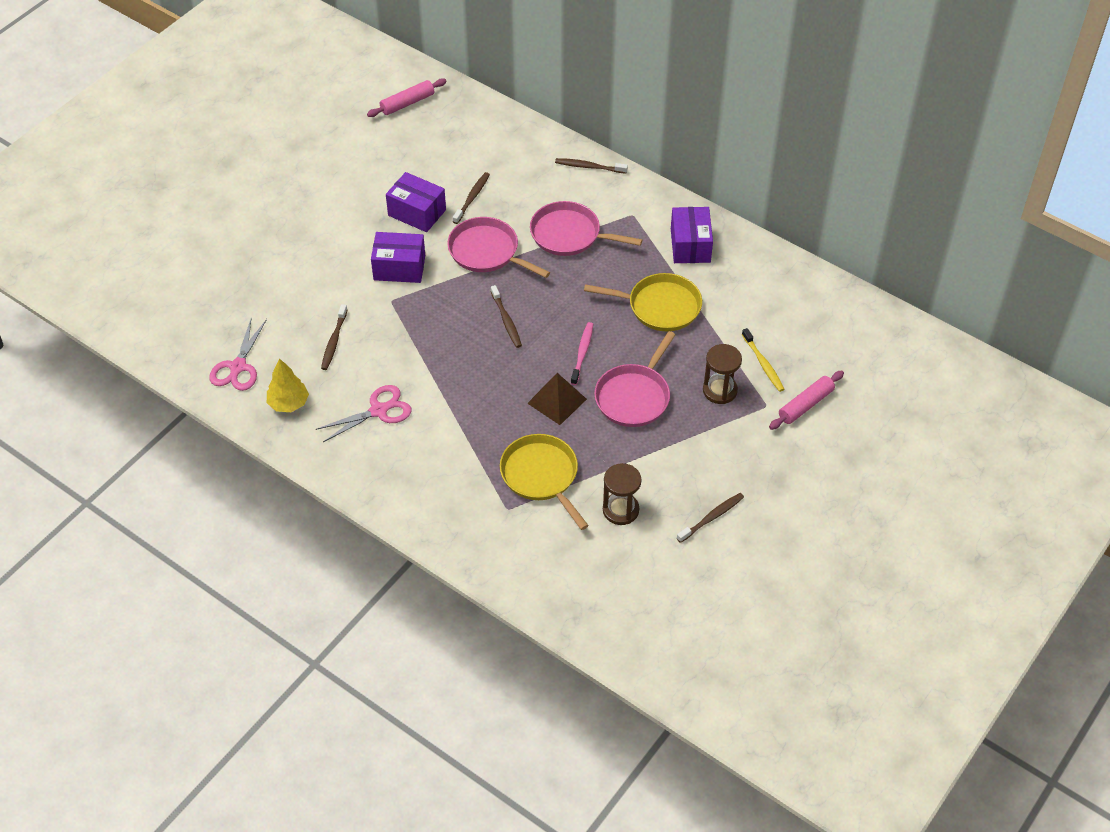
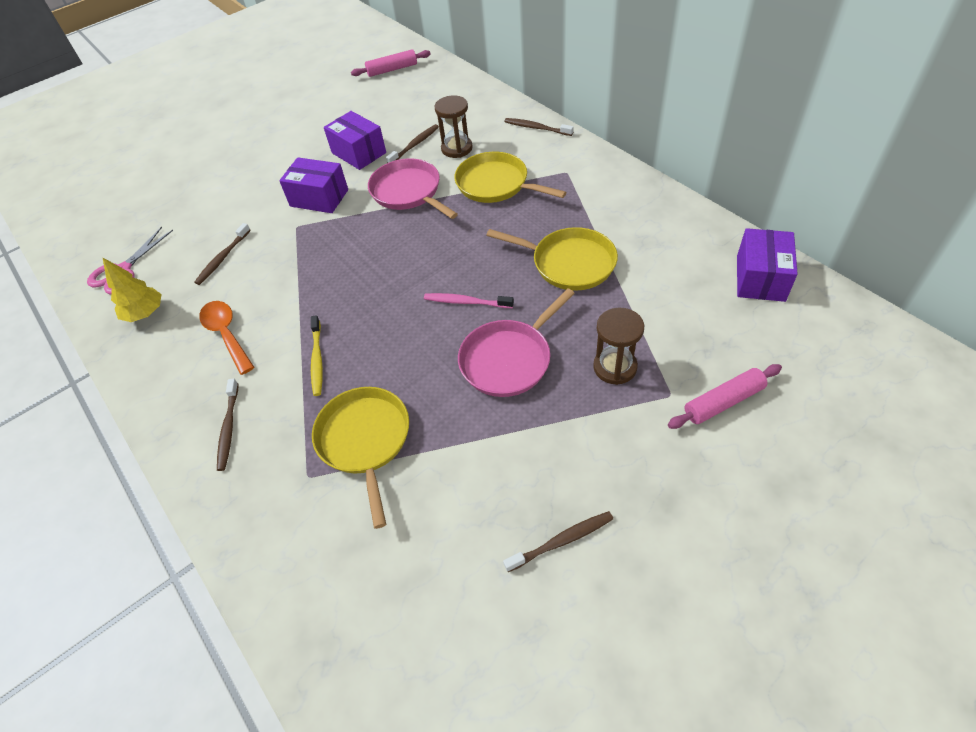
camera: 20 degrees right, 0 degrees up
pink scissors [316,385,412,442] -> orange spoon [199,301,254,375]
brown toothbrush [491,285,522,348] -> brown toothbrush moved to [217,378,239,471]
brown pyramid [527,373,587,425] -> none
pink pan [530,201,642,256] -> yellow pan [454,152,566,203]
pink toothbrush [571,322,593,385] -> pink toothbrush turned 105 degrees counterclockwise [424,293,514,308]
brown hourglass [603,463,642,525] -> brown hourglass moved to [434,95,473,158]
purple box [671,207,713,263] -> purple box moved to [737,228,798,302]
yellow toothbrush [742,328,784,392] -> yellow toothbrush moved to [311,315,323,396]

